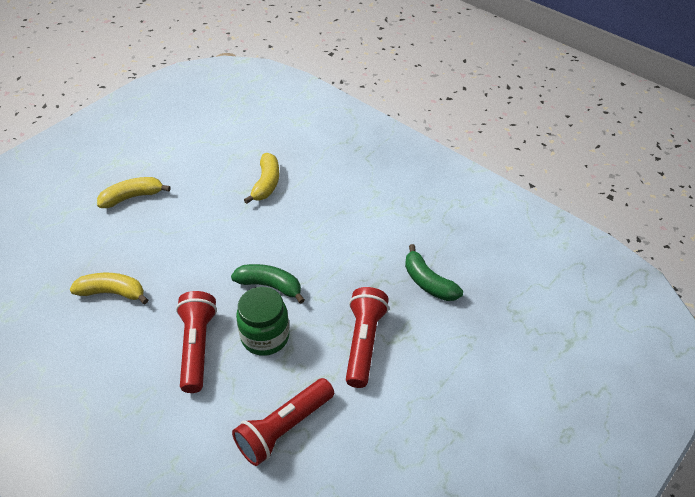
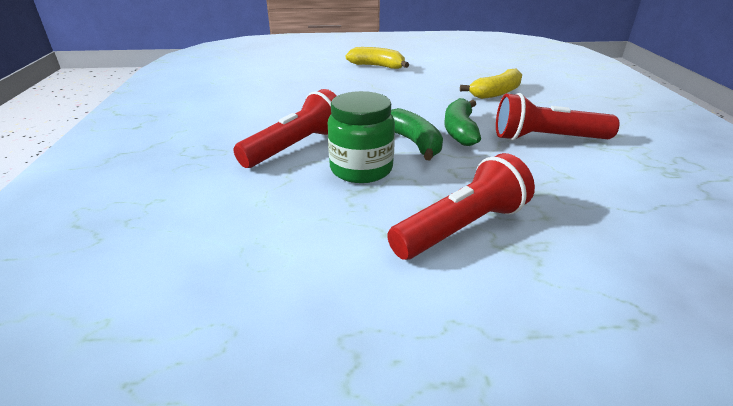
camera: 45 degrees right, 15 degrees down
yellow banana [70,273,148,304] -> none
red flashlight [232,378,334,466] -> red flashlight moved to [496,93,620,141]
green banana [405,244,463,301] -> green banana moved to [444,98,481,146]

